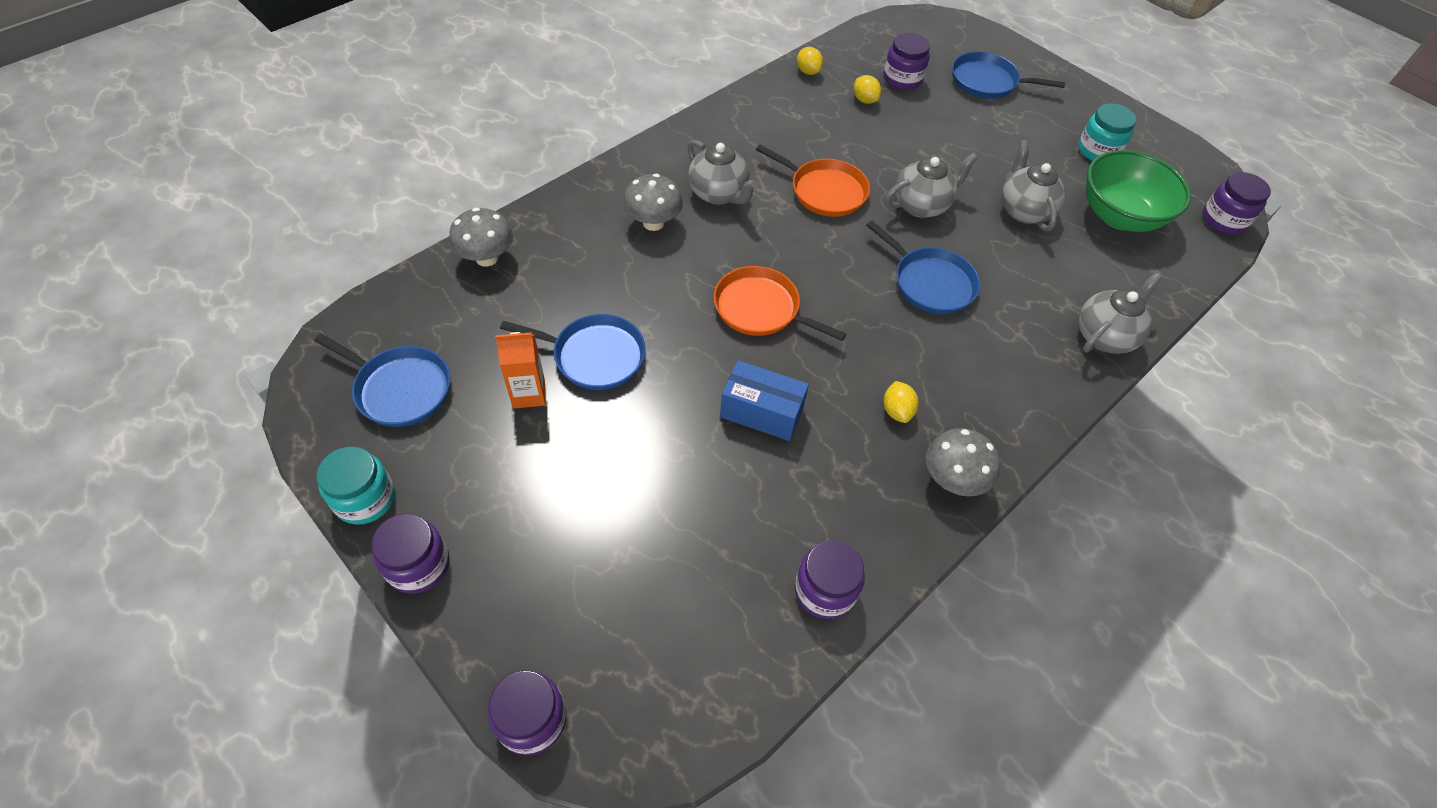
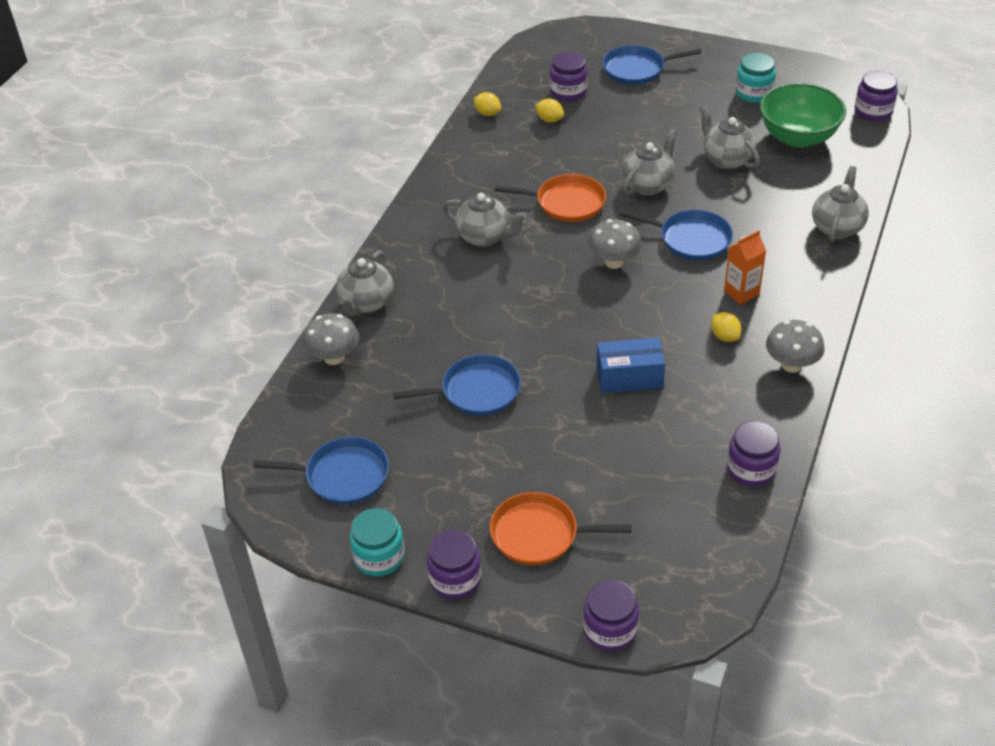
camera: 20 degrees left, 10 degrees down
orange carton [495,332,546,409] -> orange carton moved to [724,230,766,305]
grey mushroom [623,174,683,231] -> grey mushroom moved to [588,219,642,269]
orange pan [714,266,846,341] -> orange pan moved to [490,492,632,565]
none -> grey teapot [336,250,394,317]

